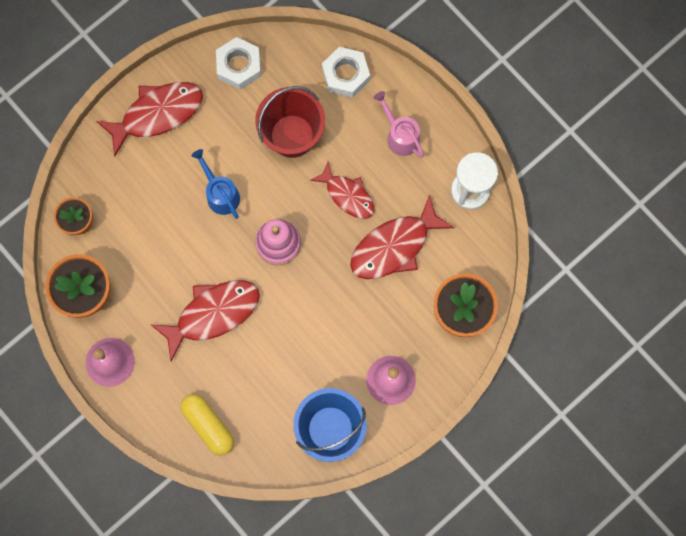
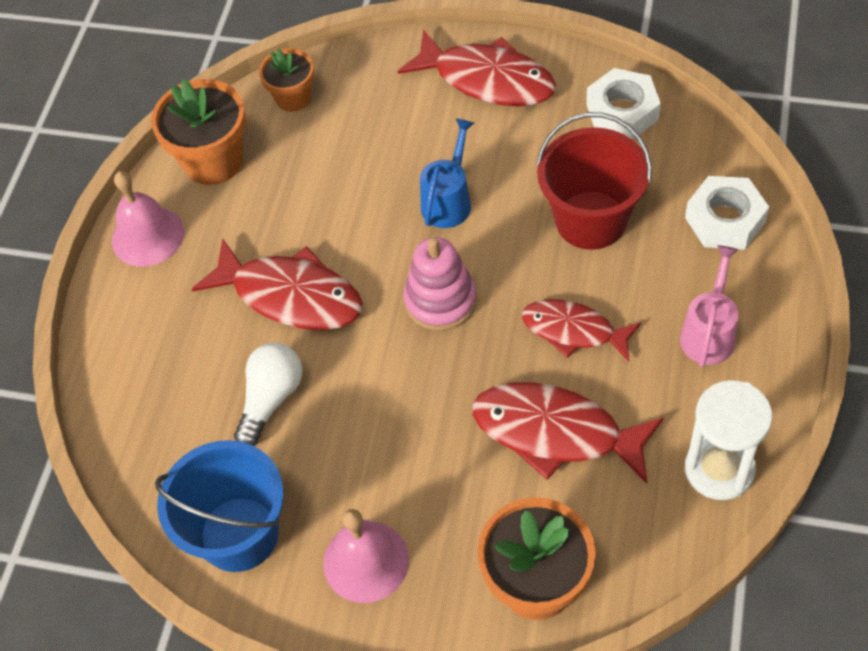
camera: 60 degrees right, 20 degrees down
yellow capsule [180,394,234,456] -> none
red fish [310,162,374,219] -> red fish turned 105 degrees clockwise [522,299,641,361]
none -> white light bulb [234,343,303,446]

